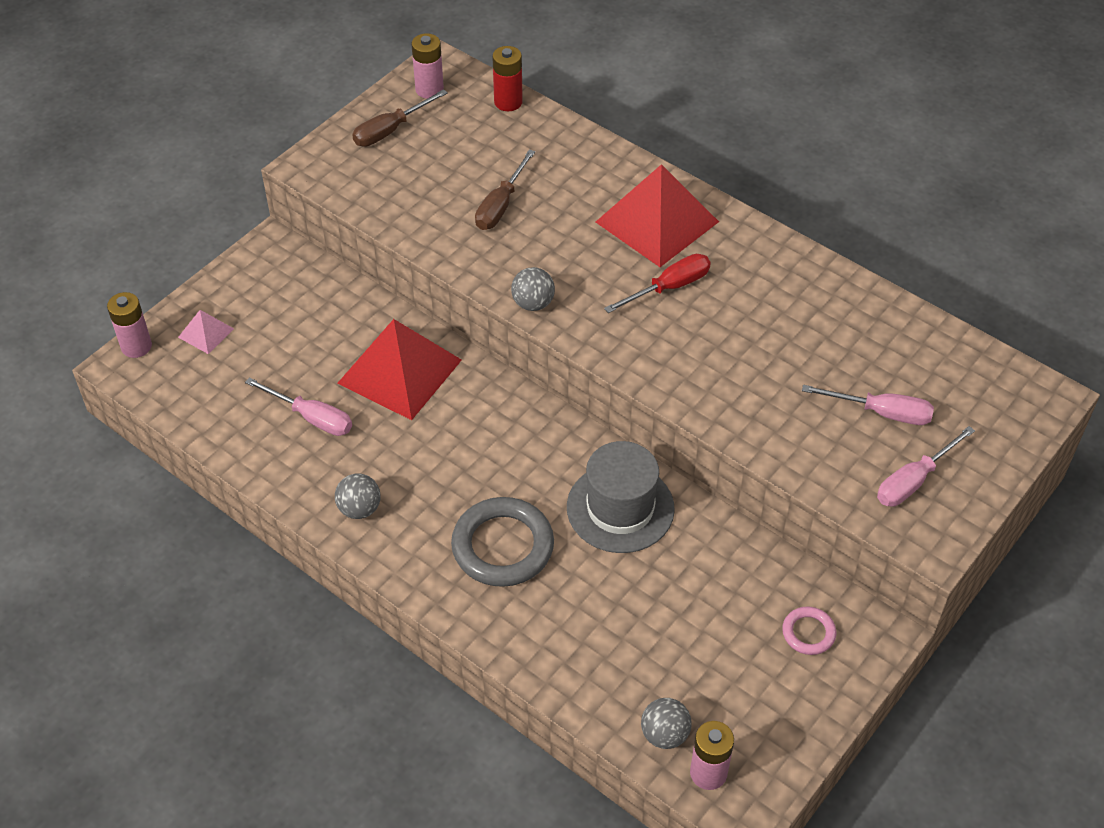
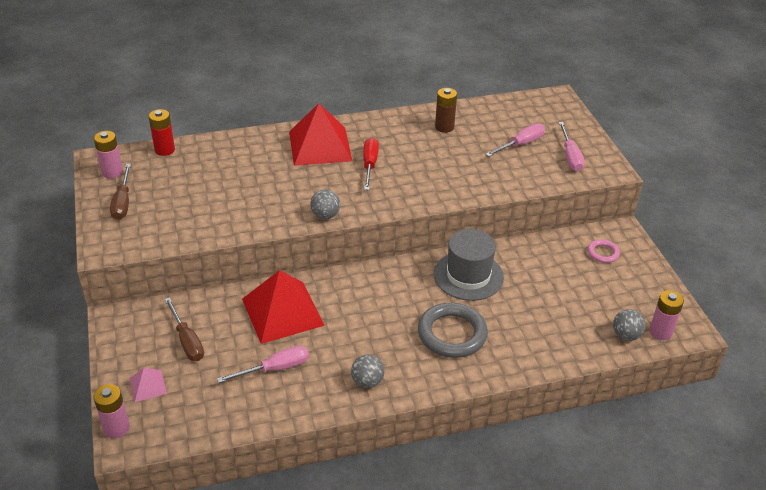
camera: 55 degrees left, 10 degrees down
brown screwdriver [475,149,535,230] -> brown screwdriver moved to [165,297,204,361]
none -> brown battery [435,88,457,133]

